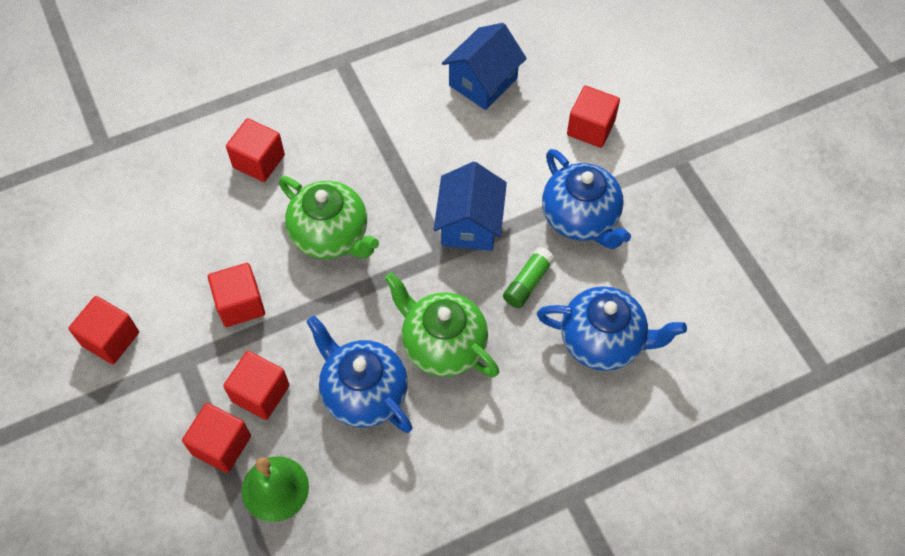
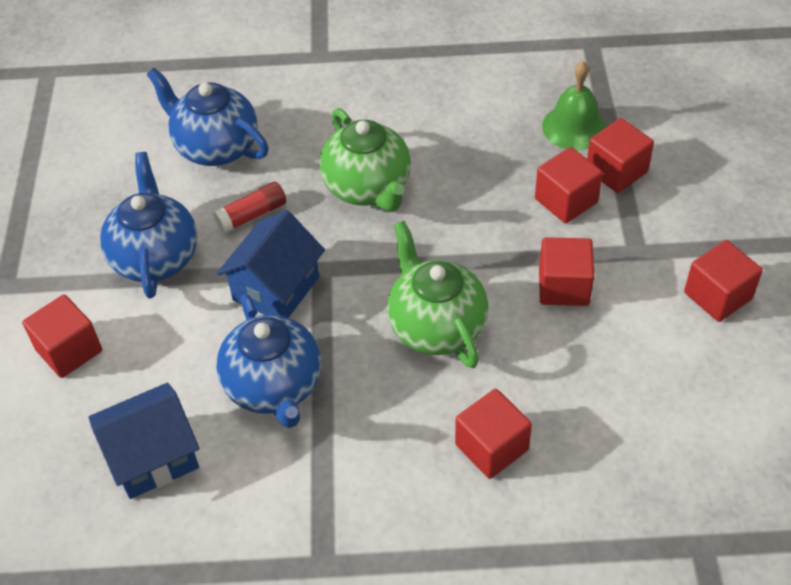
camera: 155 degrees left, 10 degrees down
blue teapot [306,316,413,433] -> blue teapot moved to [216,294,321,428]
green glue stick [503,247,555,308] -> red glue stick [213,182,286,233]

